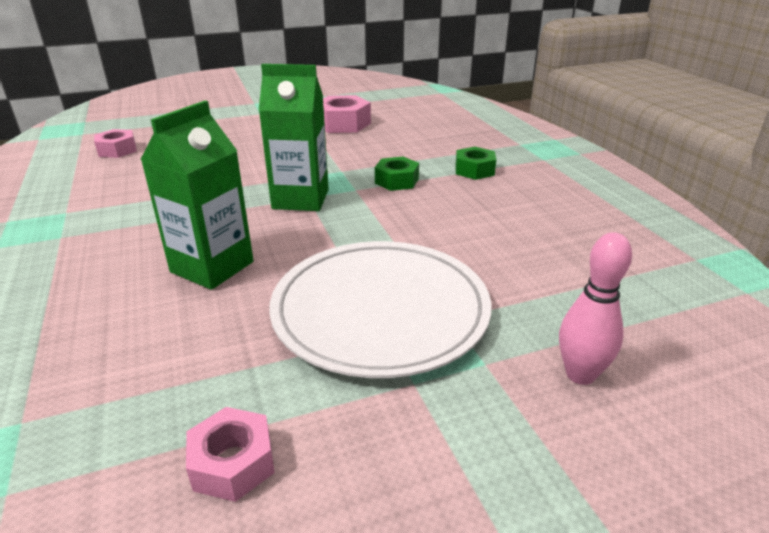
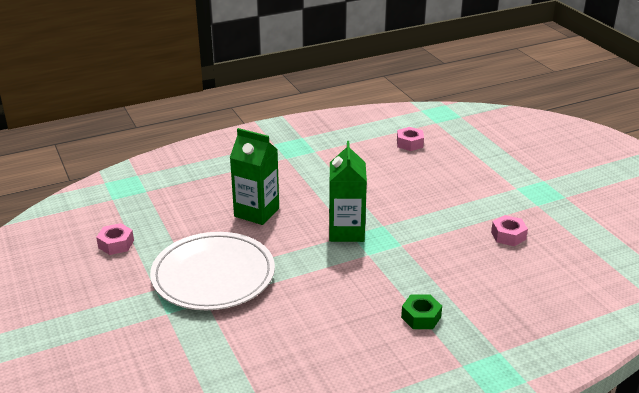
camera: 85 degrees right, 0 degrees up
pink nut [323,95,371,133] -> pink nut [491,215,528,246], size x0.65
green nut [375,157,419,191] -> none
pink bowling pin [559,232,632,385] -> none

